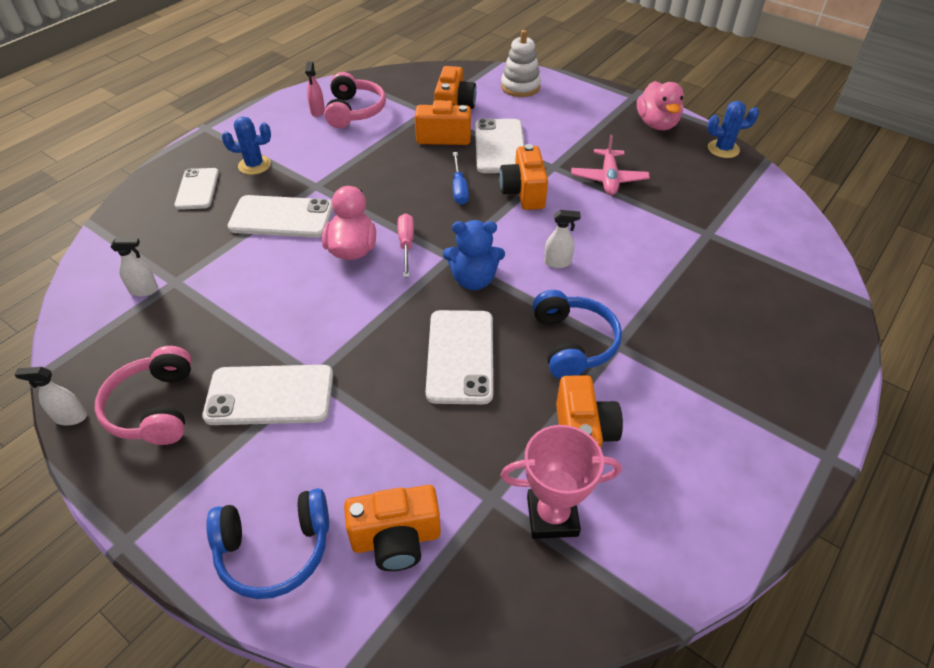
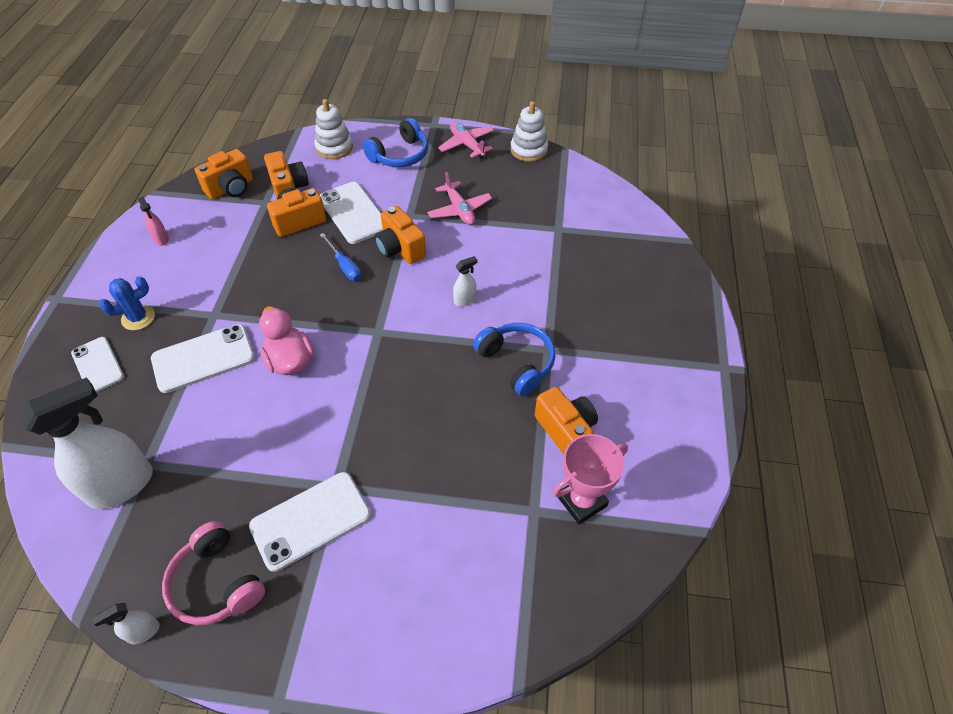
camera: 30 degrees left, 5 degrees up
white spray bottle [111,238,158,296] -> white spray bottle [21,377,153,509], size x2.33
blue headphones [206,488,329,599] -> blue headphones moved to [363,118,428,167]
pink headphones [324,72,386,128] -> none
orange camera [344,485,441,571] -> orange camera moved to [195,149,253,199]
pink screwdriver [398,213,414,277] -> none
white phone [426,310,493,404] -> none
blue teddy bear [443,220,505,290] -> none
pink duck [637,81,684,130] -> pink plane [438,122,494,159]
blue cactus [707,101,759,158] -> white stacking toy [511,101,548,162]

